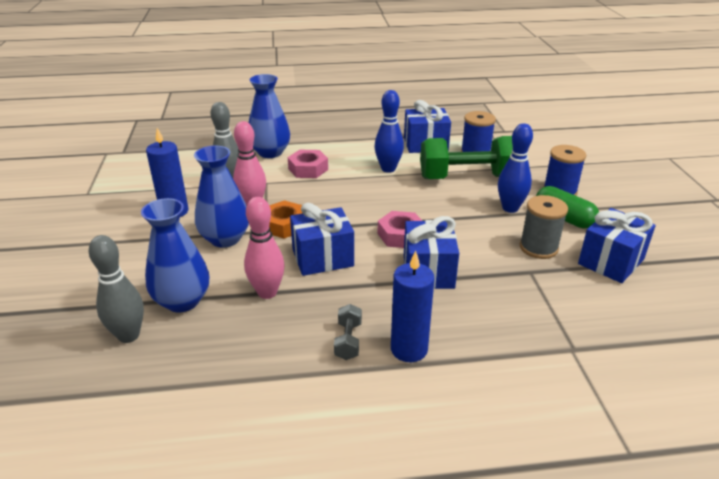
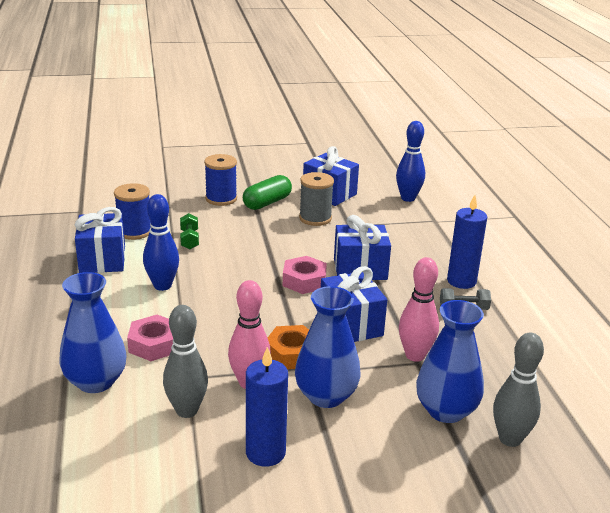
camera: 95 degrees left, 5 degrees down
green dumbbell [420,136,513,179] -> green dumbbell [180,213,199,249], size x0.42
blue bowling pin [498,123,533,213] -> blue bowling pin moved to [396,121,425,202]

